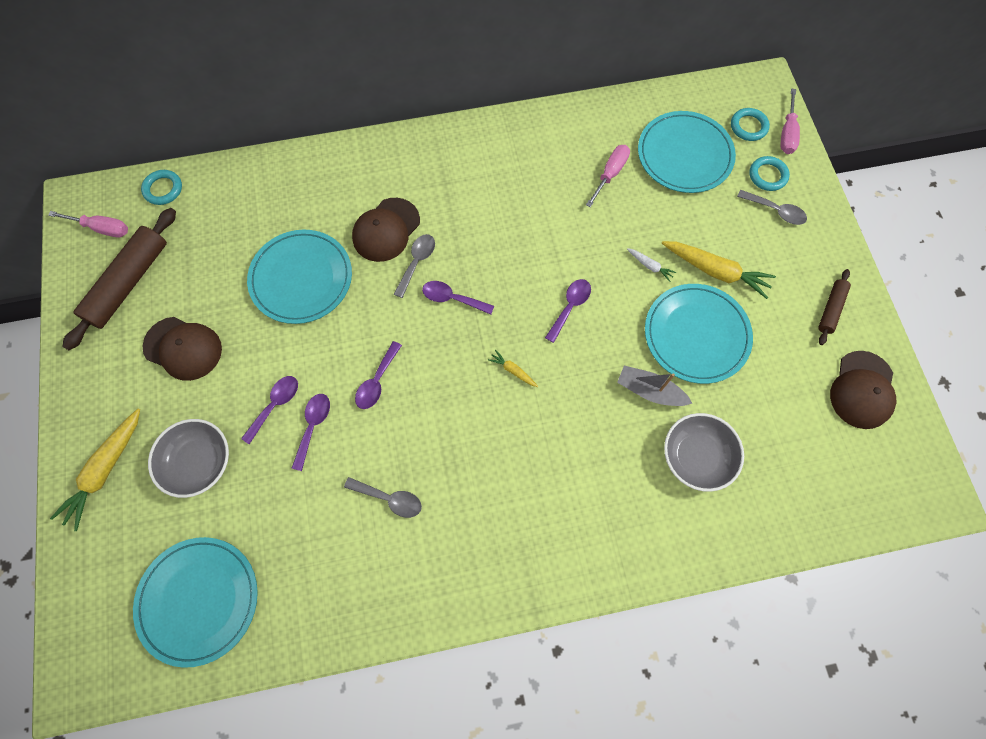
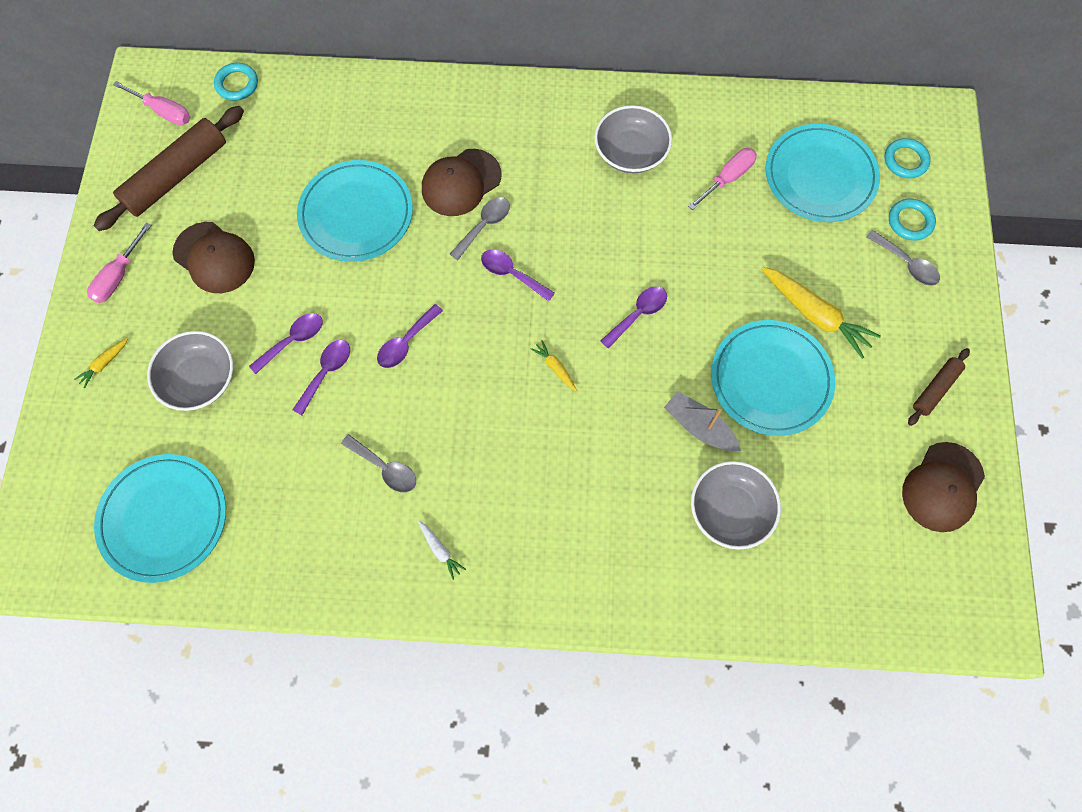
camera: 15 degrees right, 0 degrees up
yellow carrot [50,409,140,531] -> yellow carrot [74,337,128,388], size x0.47
white carrot [627,248,677,282] -> white carrot moved to [418,521,466,580]
pink screwdriver [781,88,800,154] -> pink screwdriver moved to [87,222,151,303]
none -> grey bowl [594,105,672,173]

